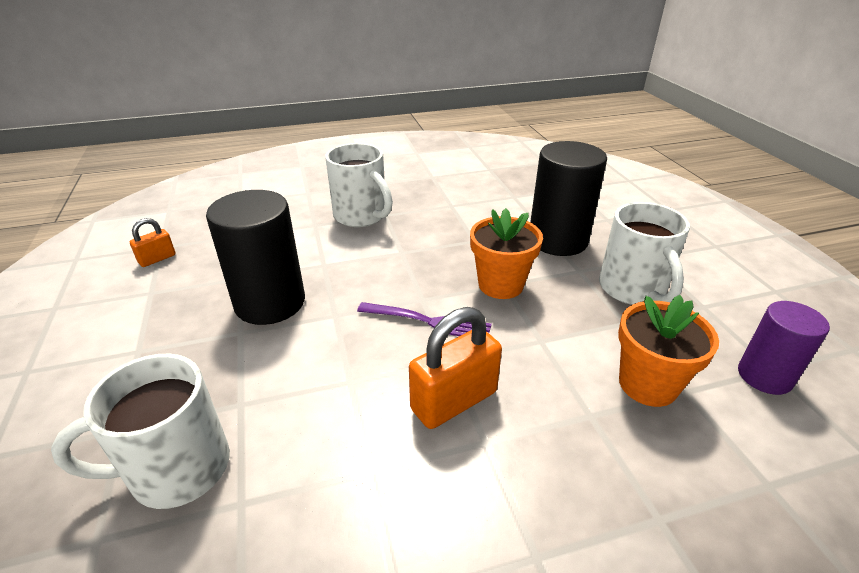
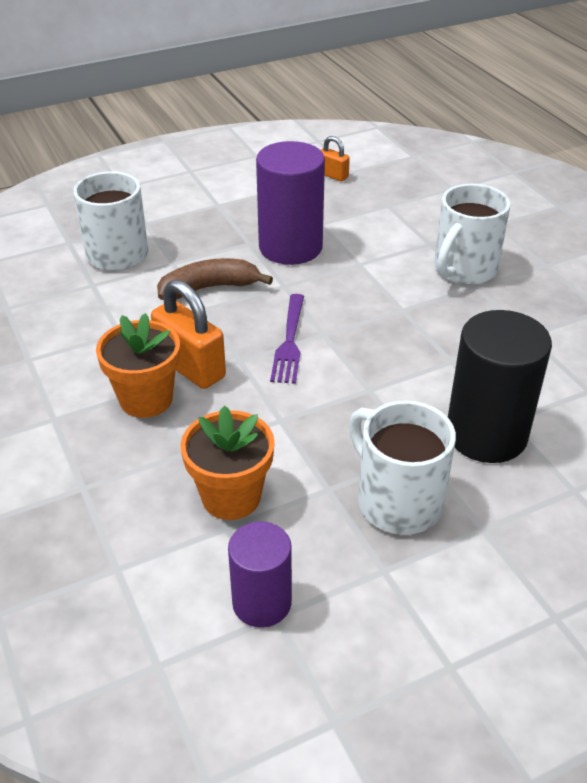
camera: 80 degrees right, 5 degrees up
black cylinder [206,190,305,325] -> purple cylinder [256,141,325,265]
orange flower pot [470,208,543,299] -> orange flower pot moved to [96,313,180,418]
white mug [599,202,690,305] -> white mug turned 75 degrees clockwise [349,400,456,535]
none -> brown banana [157,258,273,300]

